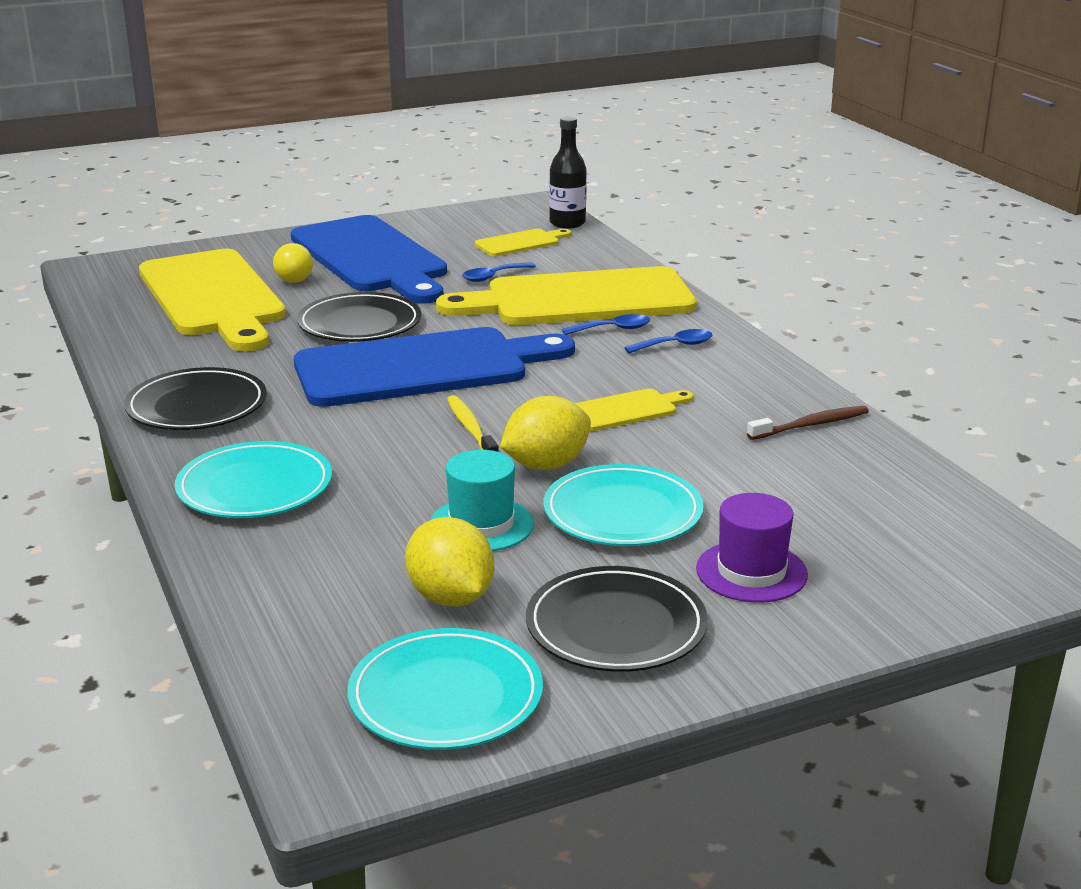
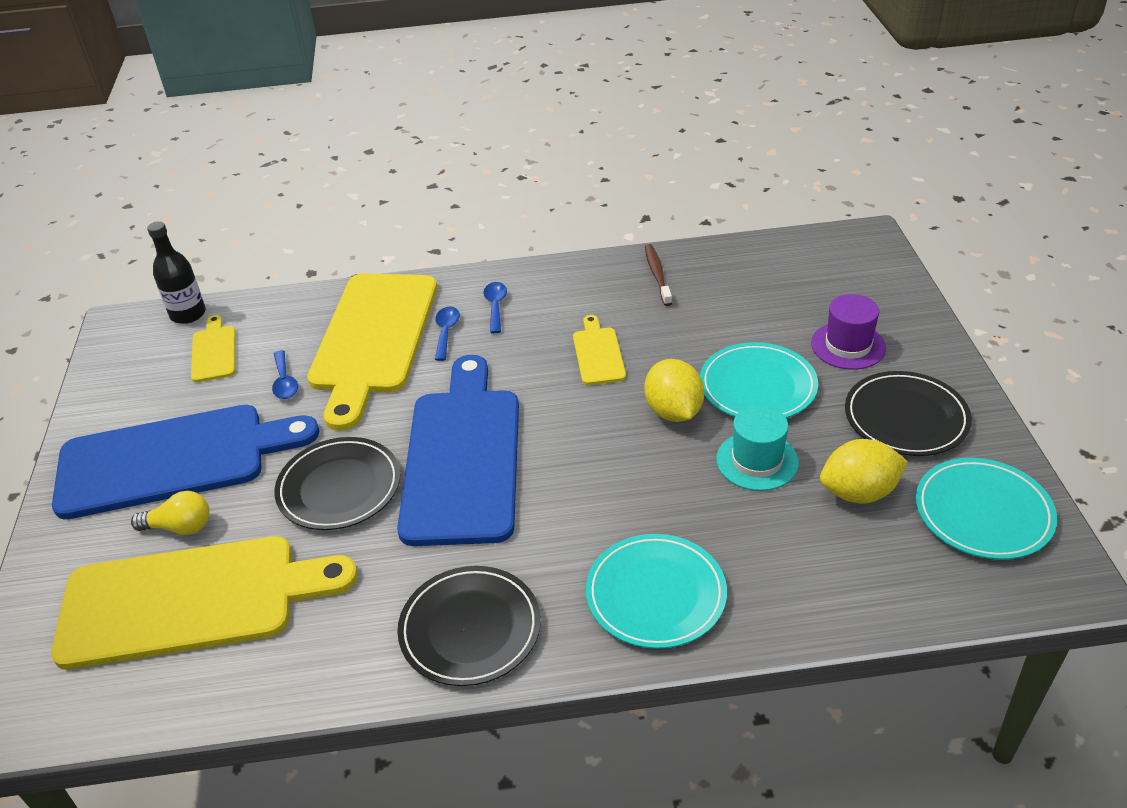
camera: 70 degrees left, 15 degrees up
yellow toothbrush [447,395,499,452] -> none

